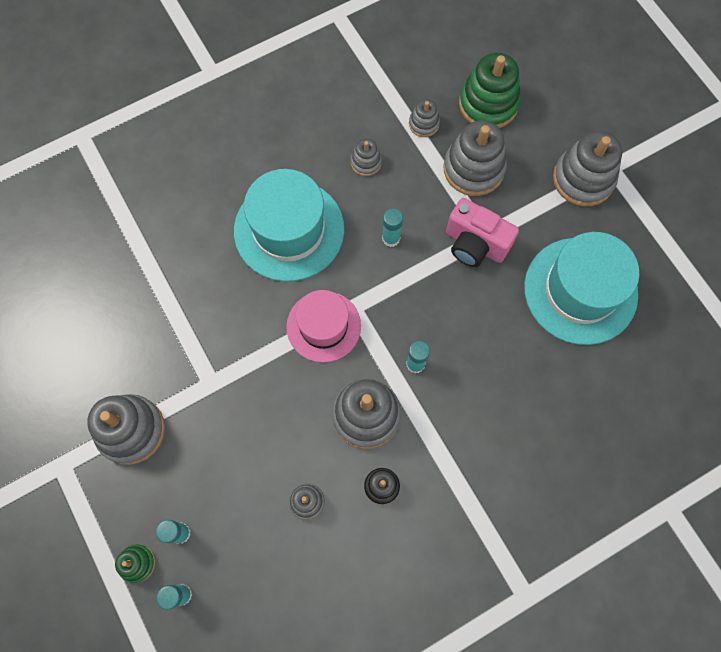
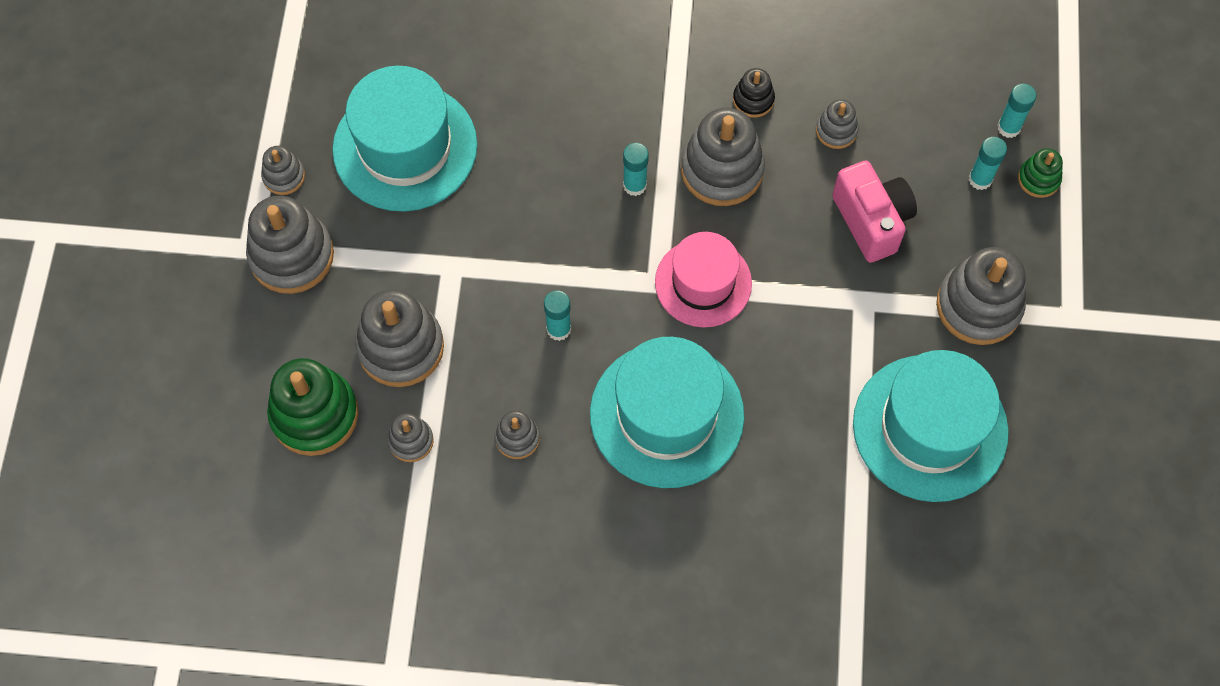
camera: 145 degrees left, 5 degrees down
pink camera [446,198,519,267] -> pink camera moved to [832,160,917,263]
none -> grey stacking toy [261,146,305,195]
none -> turquoise hat [853,350,1009,502]

